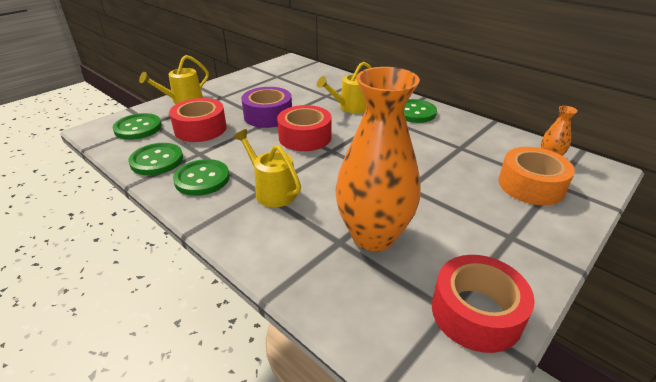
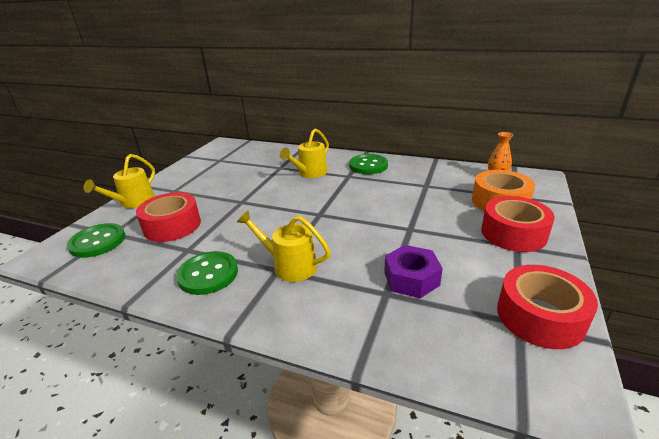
camera: 20 degrees left, 5 degrees down
green button [128,143,183,175] -> none
purple tape [241,87,292,128] -> none
red tape [277,105,332,151] -> red tape moved to [481,196,555,252]
orange vase [335,67,421,251] -> purple nut [384,245,443,298]

